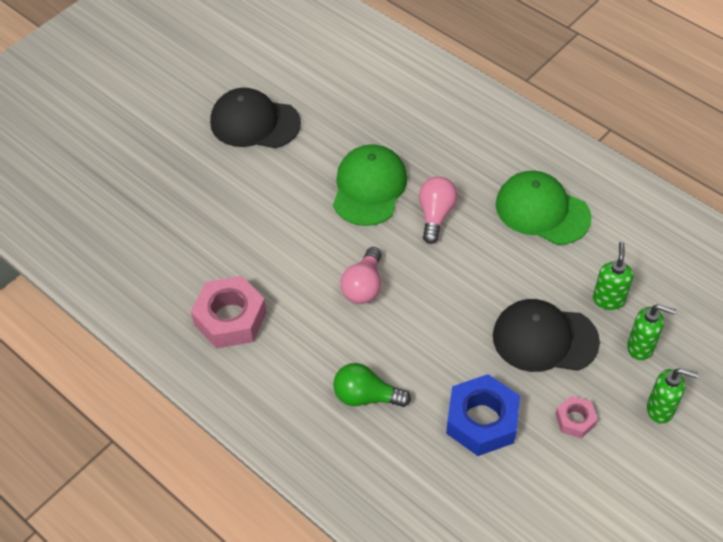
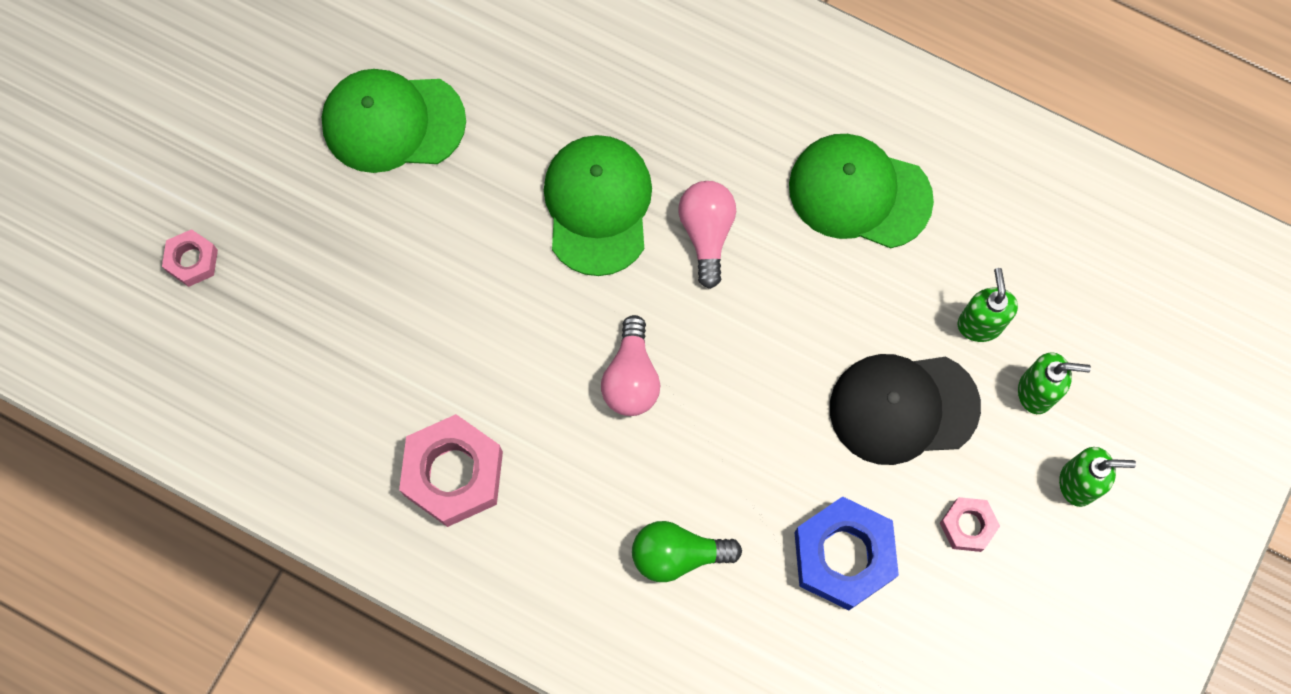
camera: 15 degrees left, 20 degrees up
black cap [210,88,301,148] -> green cap [322,69,466,173]
none -> pink nut [162,229,218,287]

